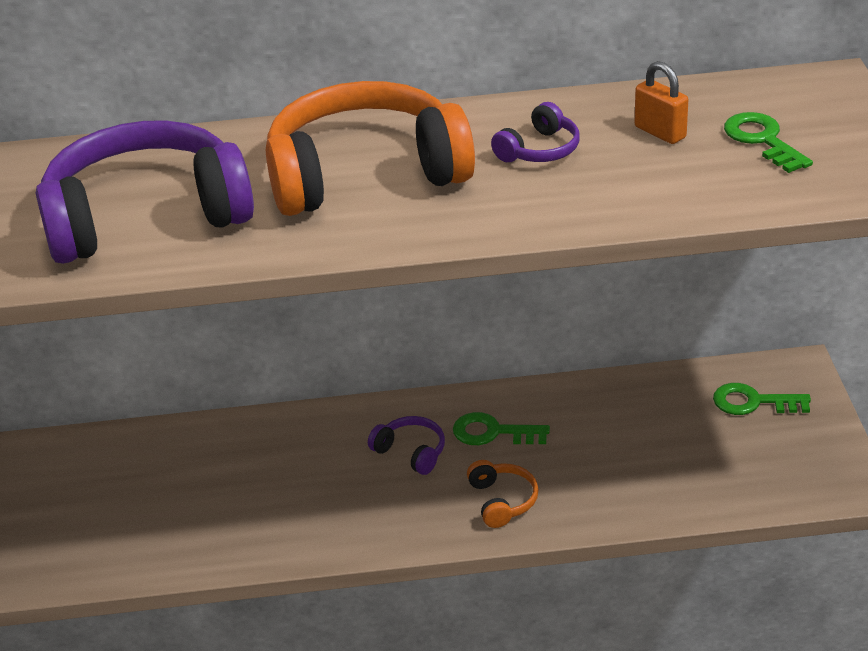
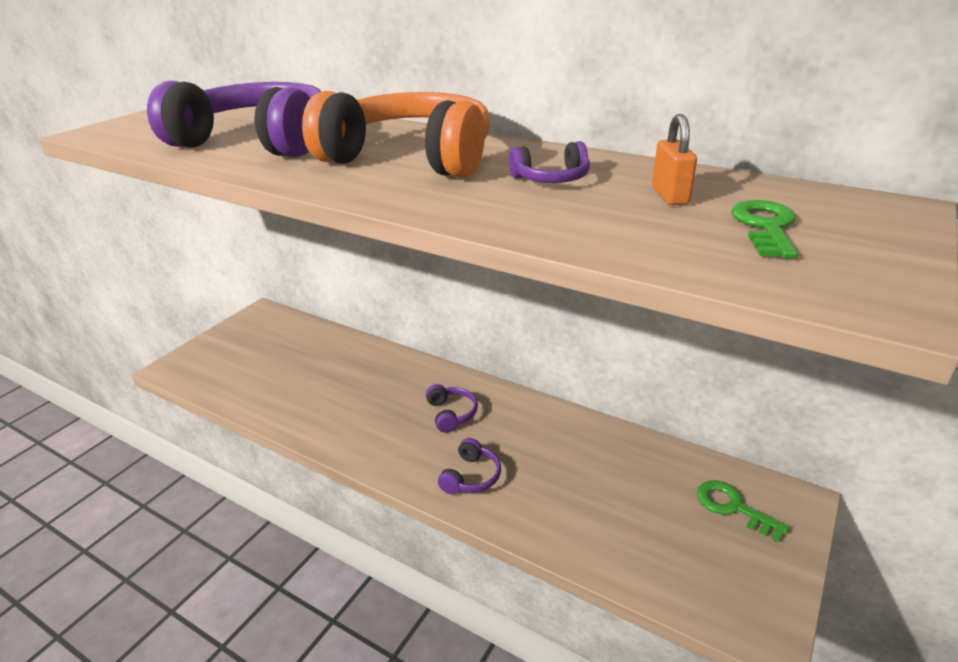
camera: 35 degrees right, 5 degrees down
green key [453,412,550,445] -> none
orange headphones [467,460,539,528] -> purple headphones [438,438,501,494]

